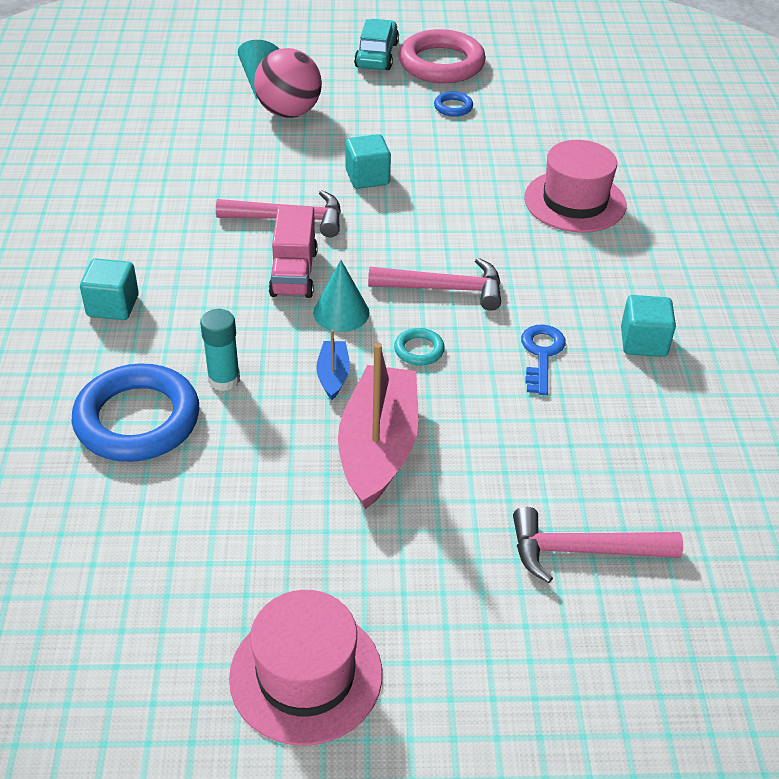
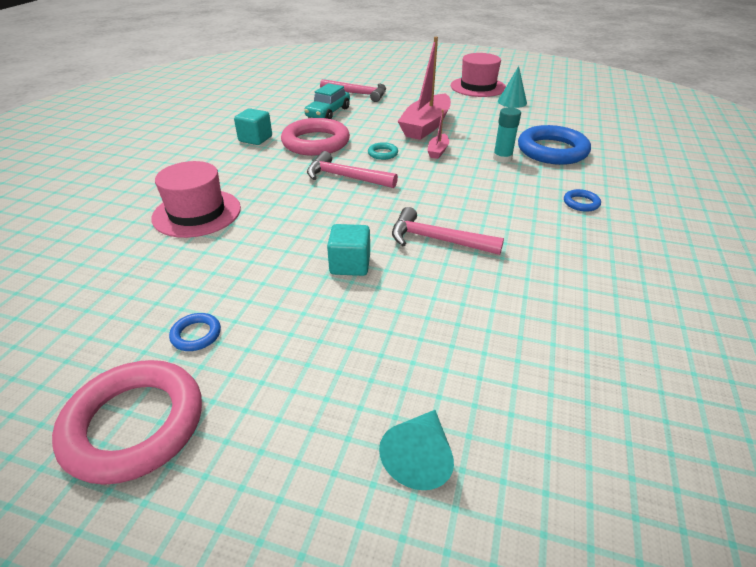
camera: 160 degrees left, 5 degrees down
turquoise cube [80,258,139,320] -> blue ring [564,189,601,212]
pink ball [254,48,322,118] -> none
pink truck [269,205,318,298] -> none
turquoise cone [313,260,369,332] -> turquoise cone moved to [498,66,527,108]
blue boat [316,330,350,400] -> pink boat [427,110,449,159]
turquoise car [354,19,399,70] -> turquoise car moved to [304,83,350,119]
blue key [521,325,566,395] -> pink ring [281,118,350,156]

